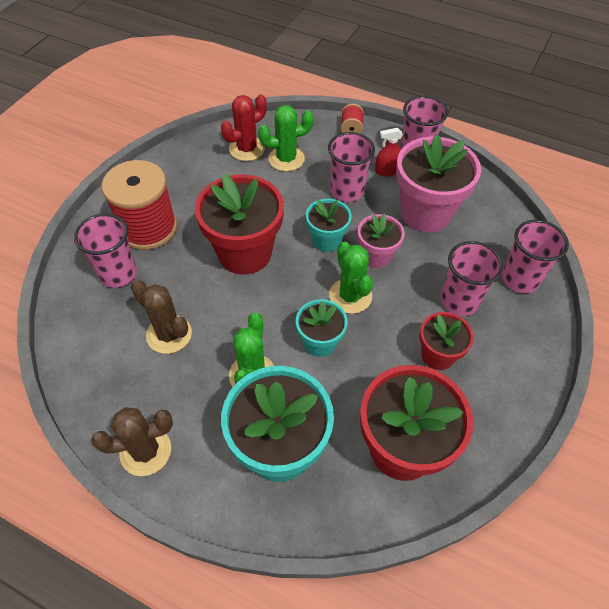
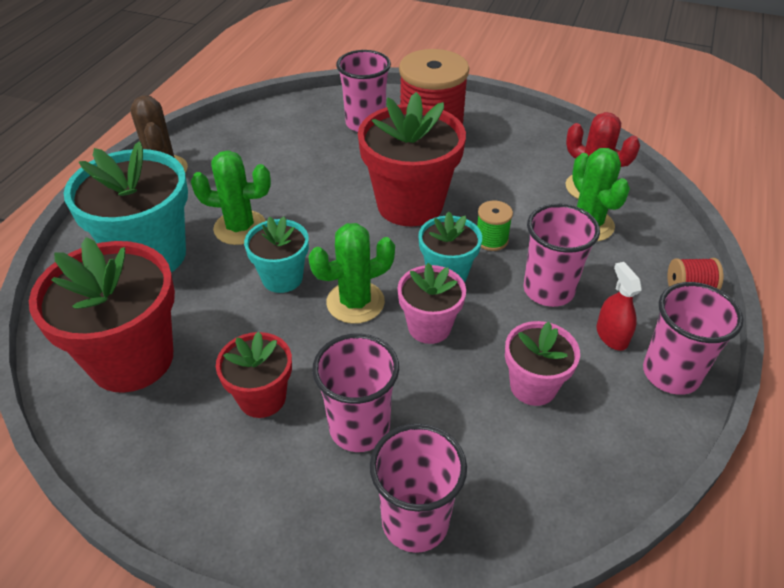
camera: 85 degrees right, 10 degrees down
brown cactus [131,279,192,354] -> none
pink flower pot [396,134,481,232] -> pink flower pot [505,321,580,406], size x0.55
none -> green spool [477,200,513,251]

